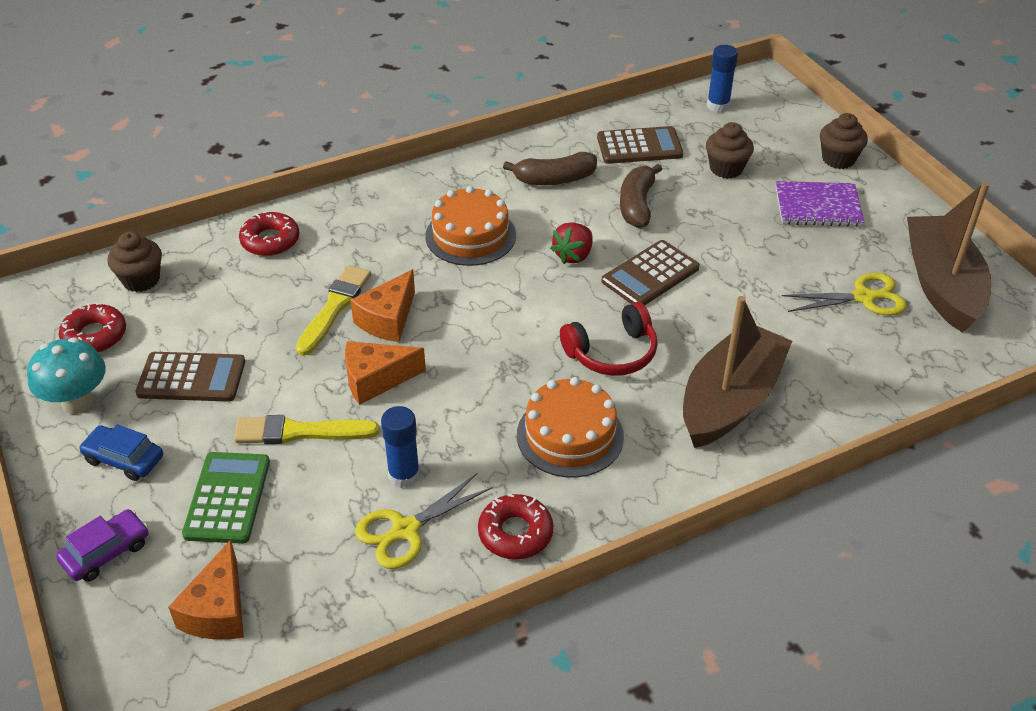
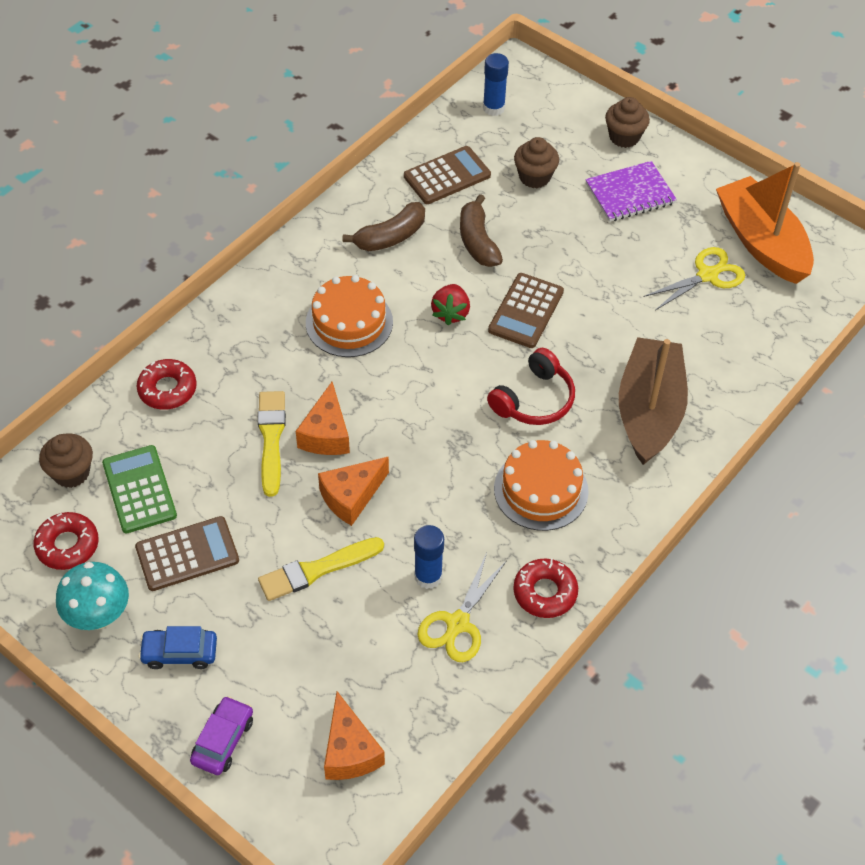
camera: 25 degrees left, 10 degrees up
green calculator [182,452,270,544] -> green calculator moved to [102,445,177,533]
brown boat [907,182,991,333] -> orange boat [716,162,814,284]

